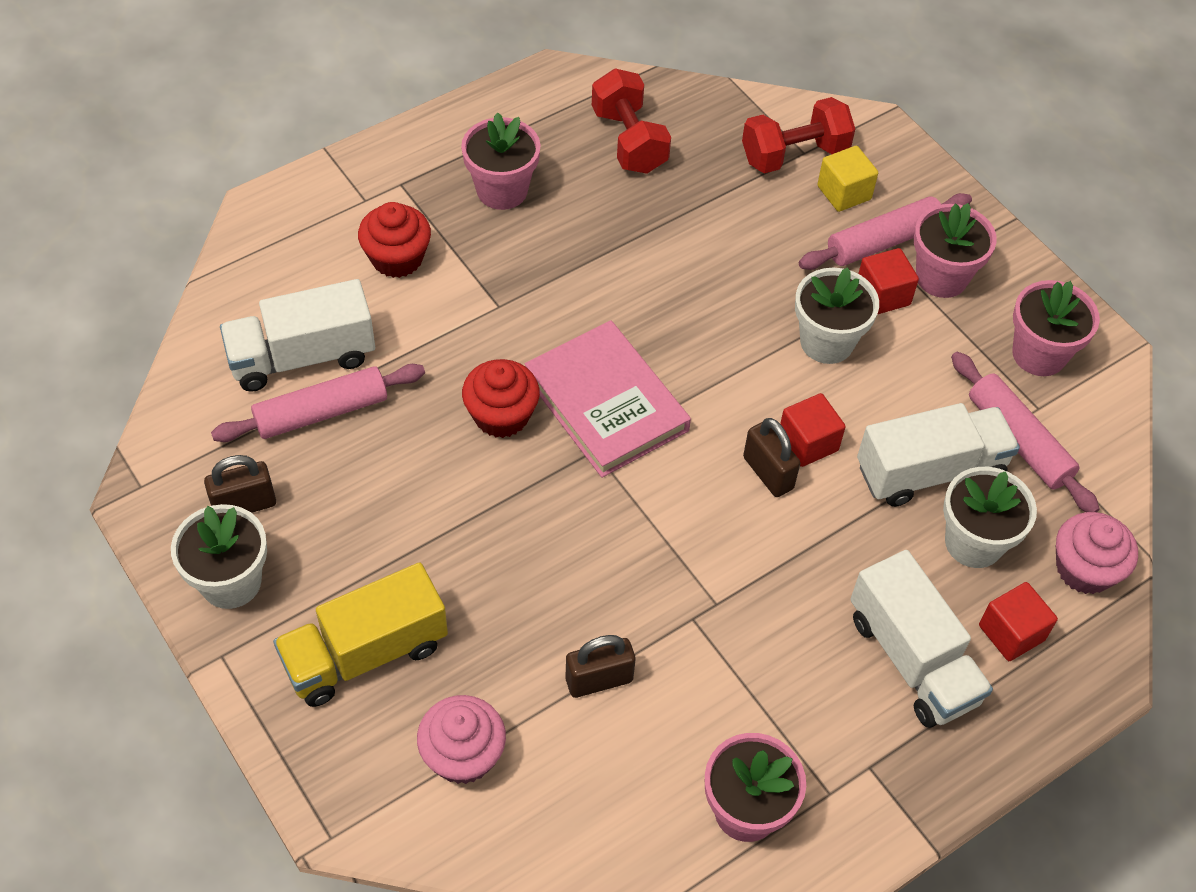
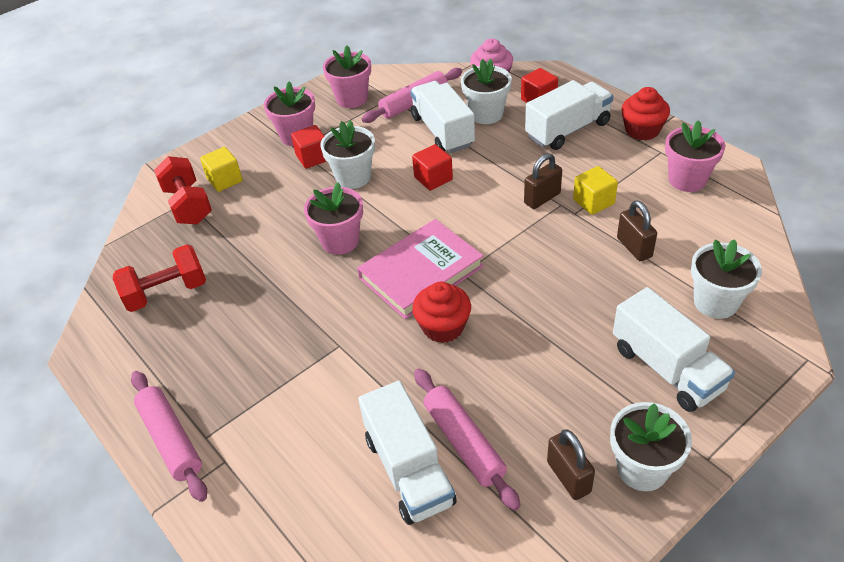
camera: 90 degrees left, 10 degrees down
yellow truck [273,562,448,707] -> white truck [613,287,735,412]
red cupcake [358,202,431,278] -> red cupcake moved to [621,87,670,140]
pink cupcake [417,695,506,784] -> white flower pot [691,239,762,319]
pink flower pot [461,113,540,210] -> pink flower pot moved to [304,182,363,255]
brown padlock [743,418,800,497] -> brown padlock moved to [524,153,562,209]
pink rolling pin [799,193,972,270] -> pink rolling pin moved to [131,371,207,502]
none -> yellow cube [573,166,618,215]

